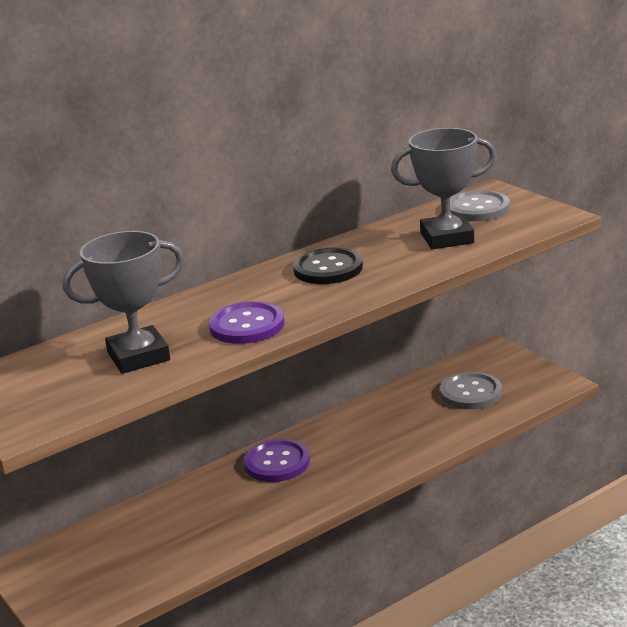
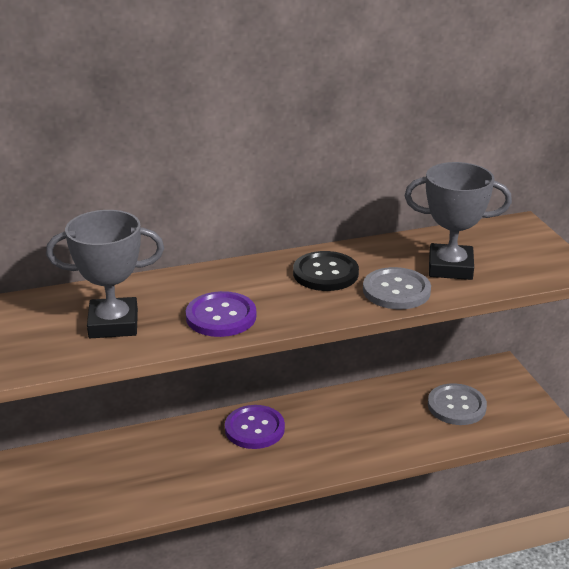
camera: 15 degrees right, 5 degrees up
grey button [450,190,510,221] -> grey button moved to [363,267,431,309]

